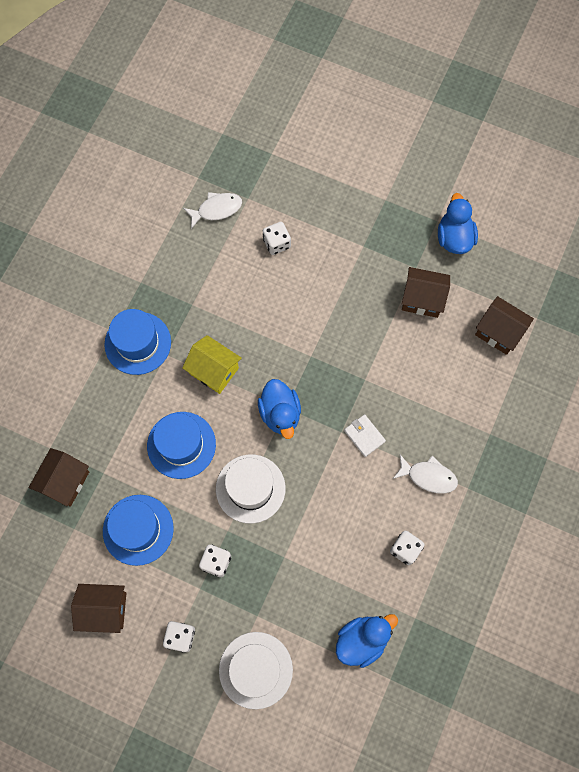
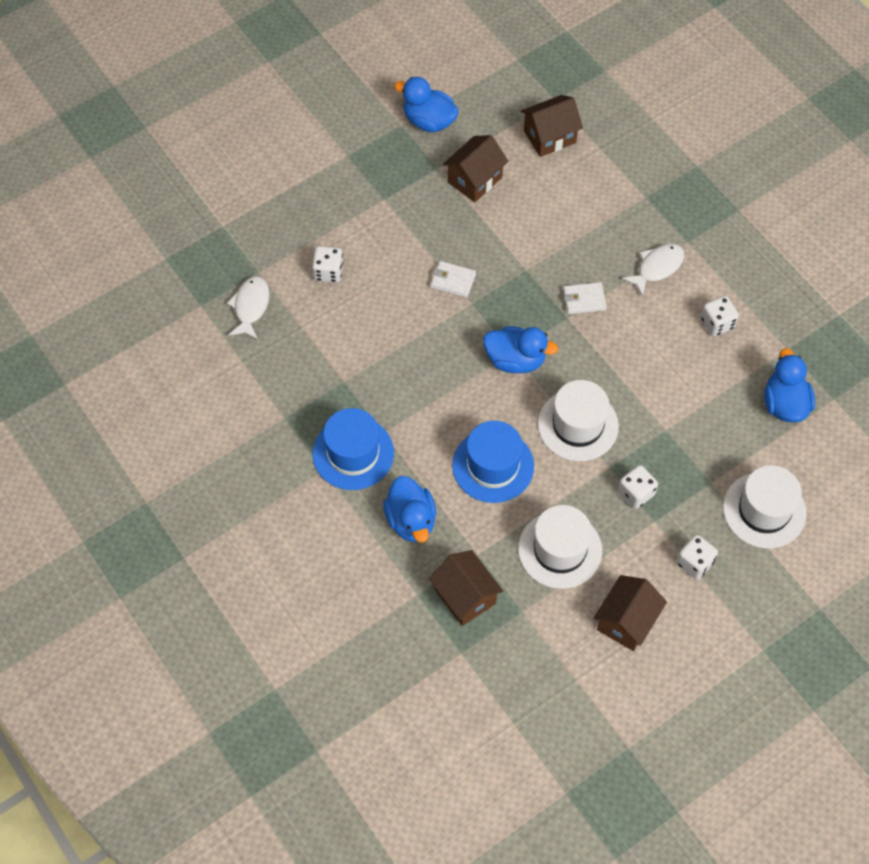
camera: 60 degrees left, 10 degrees down
blue hat [103,495,174,566] -> white hat [518,505,602,589]
yellow house [182,335,242,394] -> none
none -> blue duck [383,476,436,542]
none -> white wallet [431,261,476,297]

